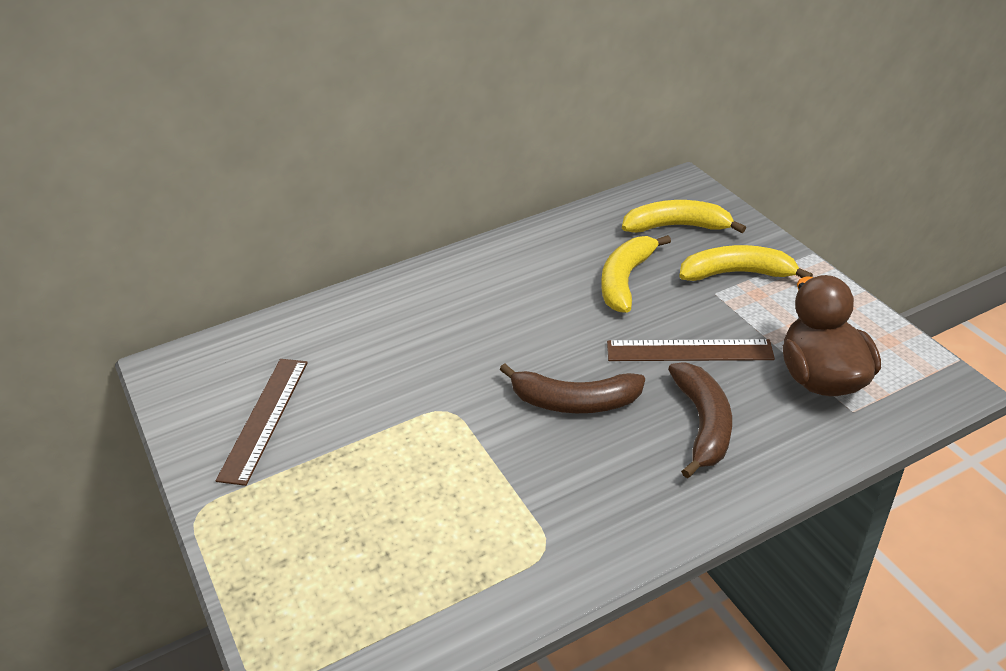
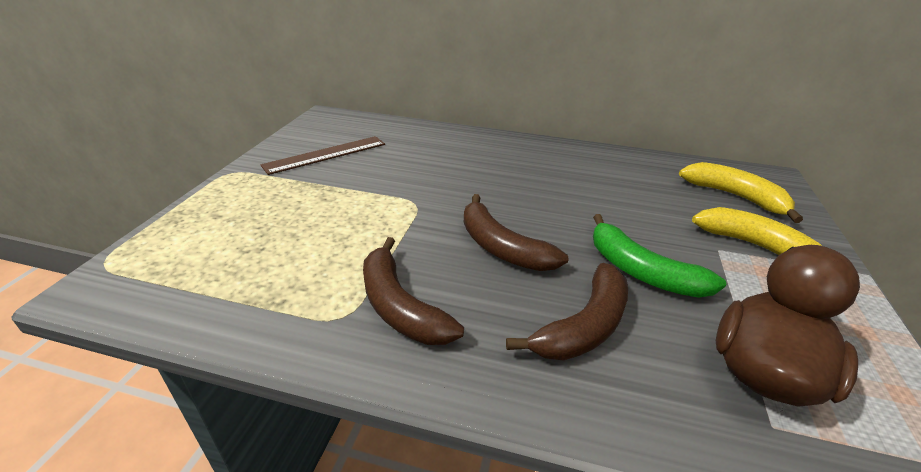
camera: 40 degrees right, 5 degrees down
yellow banana [601,235,671,313] -> none
brown ruler [607,339,775,361] -> green banana [593,214,726,298]
none -> brown banana [363,237,464,345]

